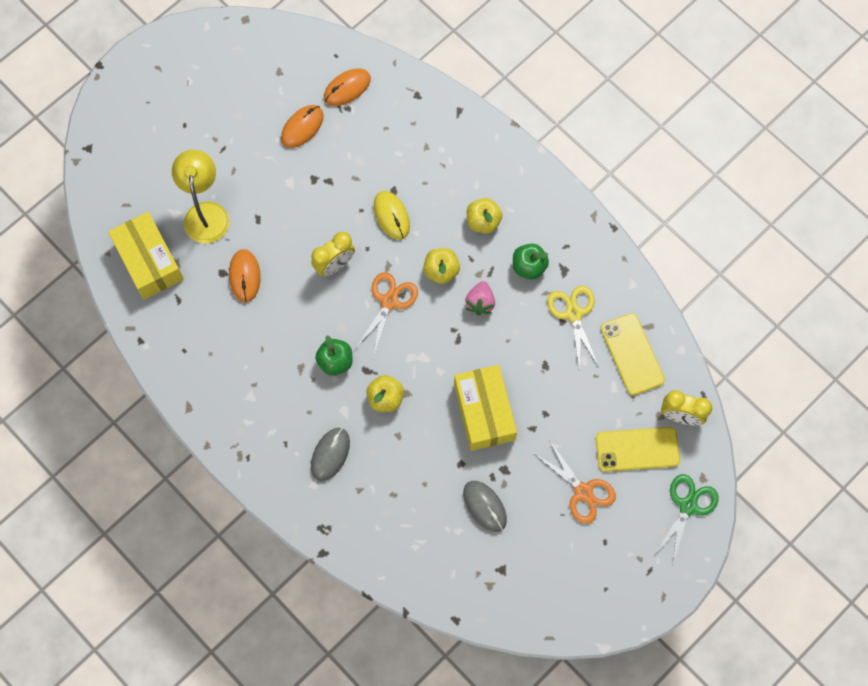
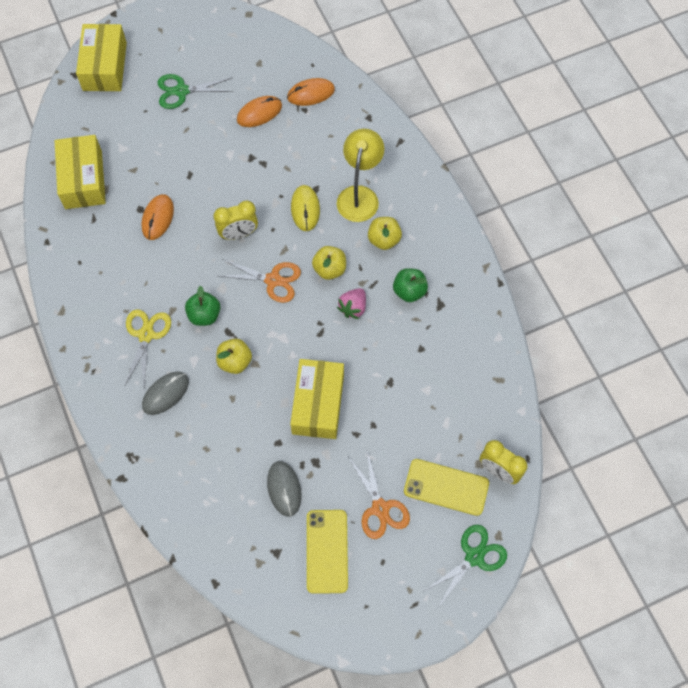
camera: 20 degrees right, 5 degrees down
yellow lamp [172,150,229,243] -> yellow lamp moved to [337,128,384,222]
orange scissors [355,272,418,355] -> orange scissors turned 60 degrees clockwise [219,259,301,303]
yellow scissors [547,285,599,367] -> yellow scissors moved to [124,309,171,387]
yellow phone [601,313,665,395] -> yellow phone moved to [307,510,348,594]
none -> yellow box [76,24,127,91]
none -> green scissors [158,74,234,109]

